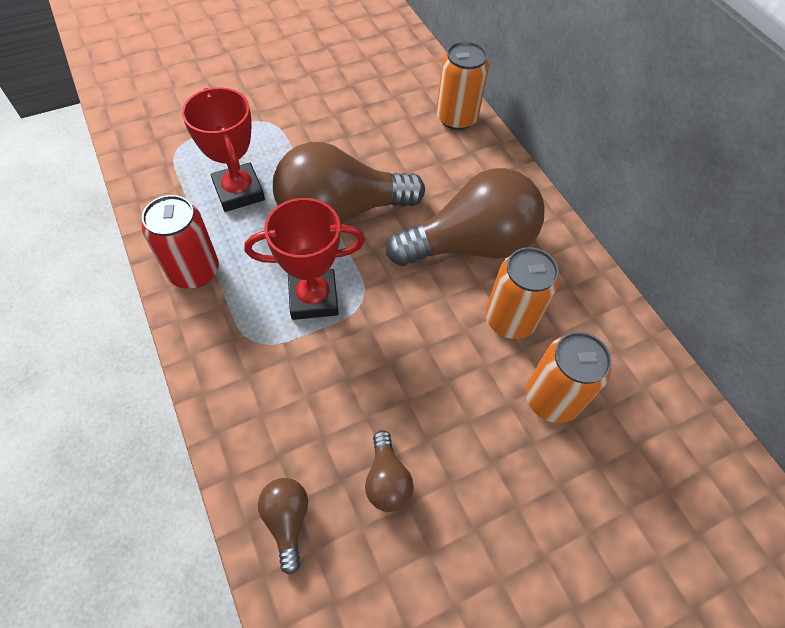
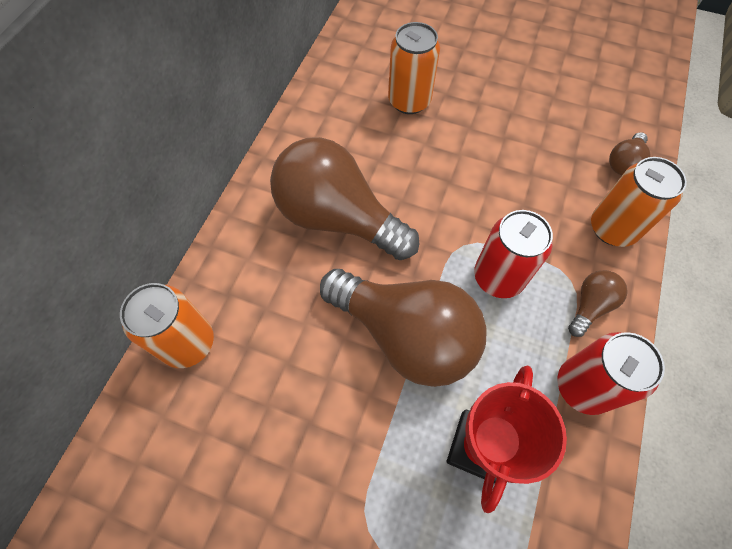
camera: 130 degrees left, 5 degrees up
red trophy [245,198,365,320] -> red can [474,210,553,298]
brown light bulb [365,430,414,512] -> brown light bulb moved to [568,270,628,337]
orange can [485,247,559,339] -> orange can moved to [591,157,687,247]

